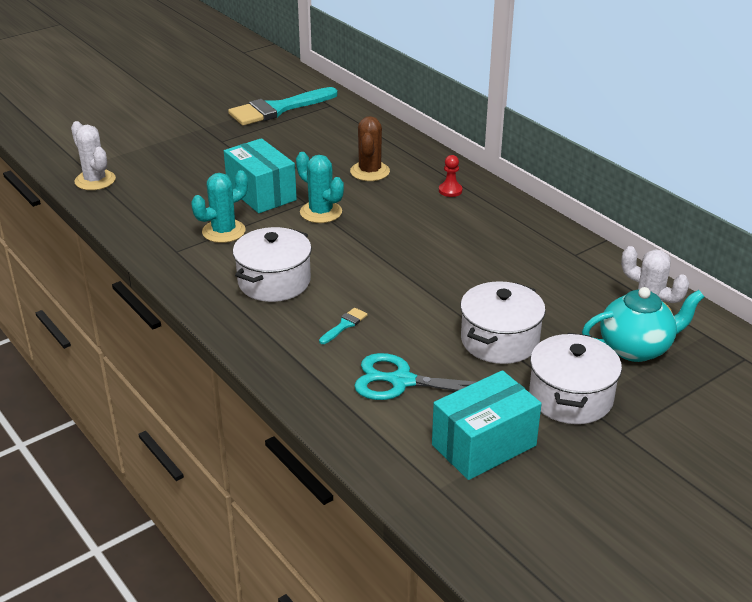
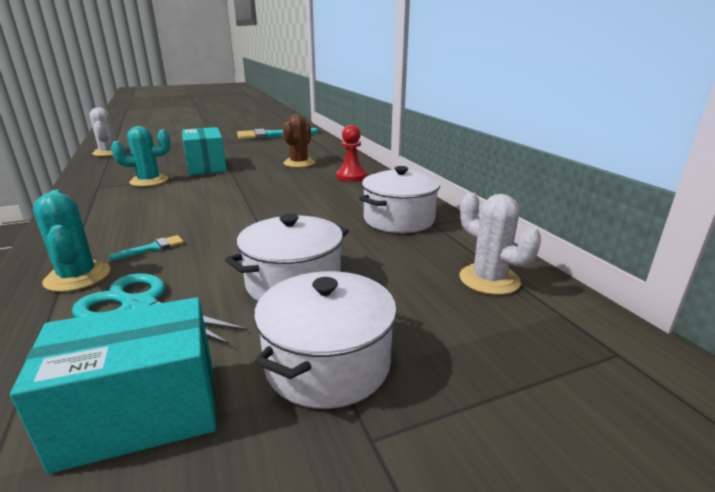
camera: 15 degrees right, 10 degrees down
white pot [233,227,312,302] -> white pot moved to [359,166,440,233]
turquoise cactus [296,152,344,223] -> turquoise cactus moved to [33,190,110,292]
red pawn [439,155,462,197] -> red pawn [336,125,367,182], size x1.51
turquoise teapot [582,287,704,362] -> none

